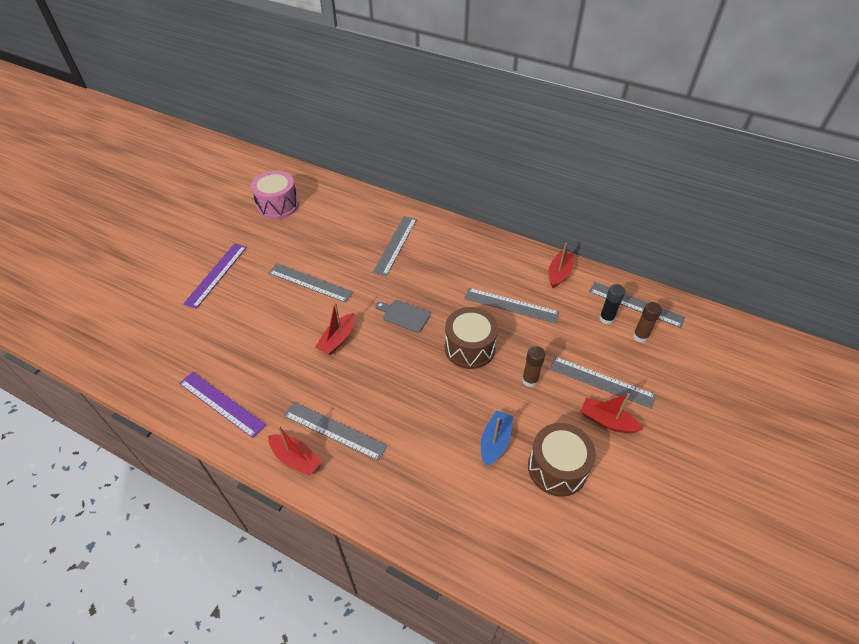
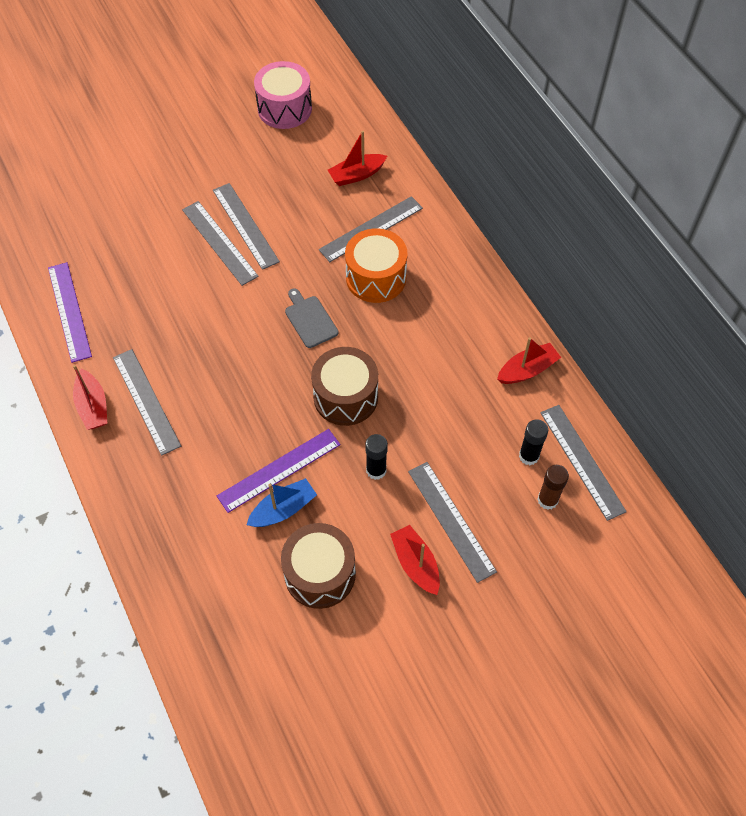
camera: 35 degrees right, 10 degrees up
purple ruler [183,243,247,309] -> purple ruler moved to [217,429,340,513]
red boat [315,302,355,355] -> red boat moved to [328,131,387,186]
grey ruler [464,288,559,324] -> grey ruler moved to [182,201,259,286]
brown glue stick [522,346,545,387] -> black glue stick [365,434,388,480]
none -> orange drum [345,228,407,303]

